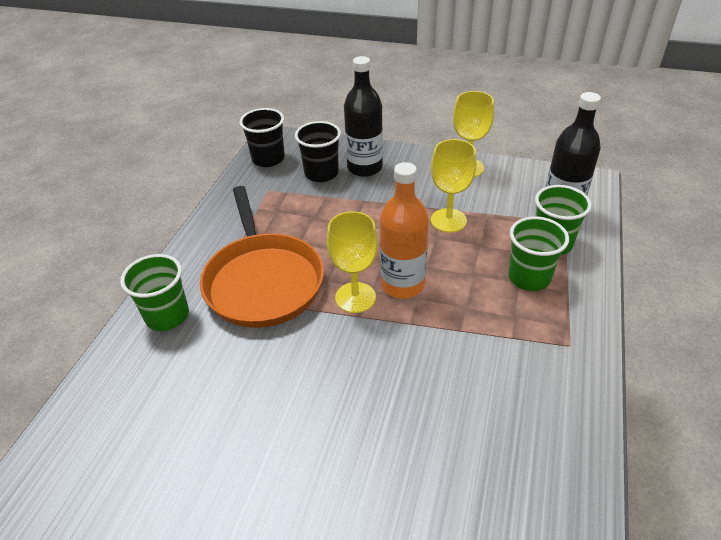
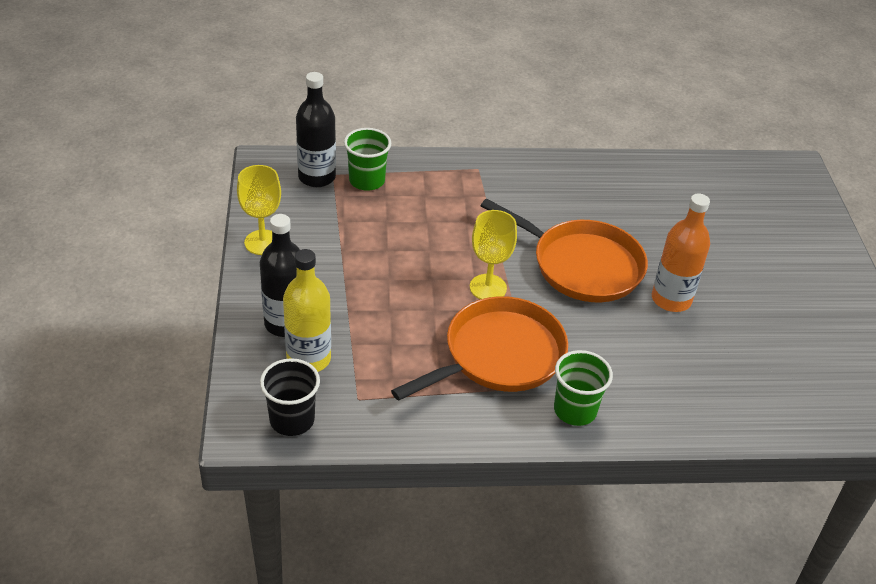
camera: 115 degrees left, 0 degrees up
black cup [295,121,341,182] -> yellow bottle [283,249,331,372]
orange bottle [380,162,429,299] -> orange bottle moved to [652,194,710,312]
yellow goblet [431,139,477,233] -> none
green cup [508,216,569,291] -> none
none -> orange pan [481,198,648,302]

